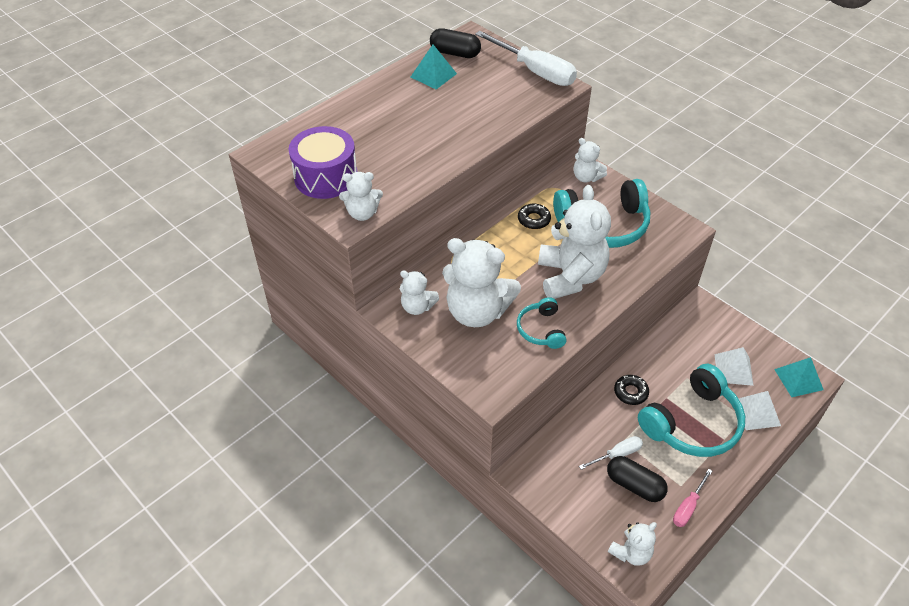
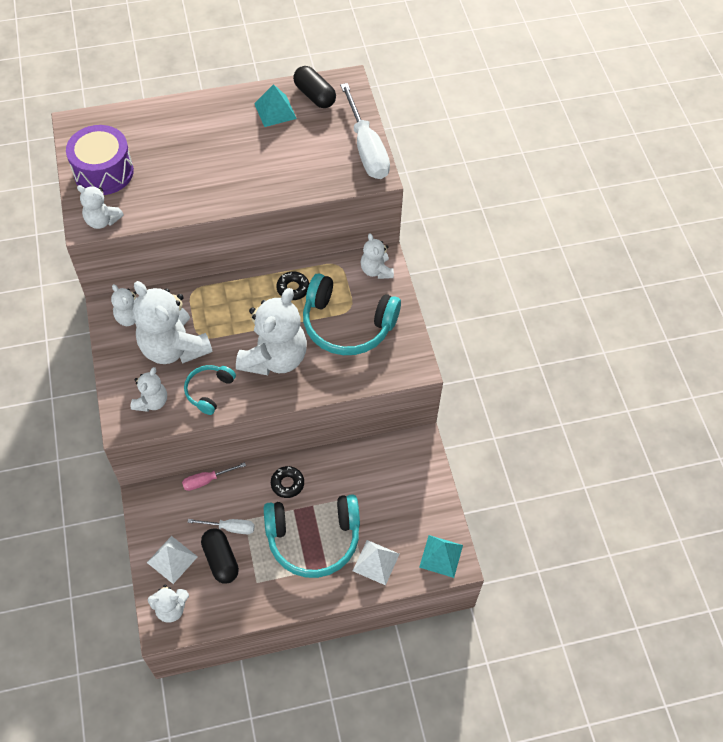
camera: 30 degrees right, 10 degrees up
pink screwdriver [673,469,712,527] -> pink screwdriver moved to [182,462,246,491]
white pyramid [714,347,754,386] -> white pyramid moved to [147,536,198,584]
none -> white teddy bear [130,367,167,412]

